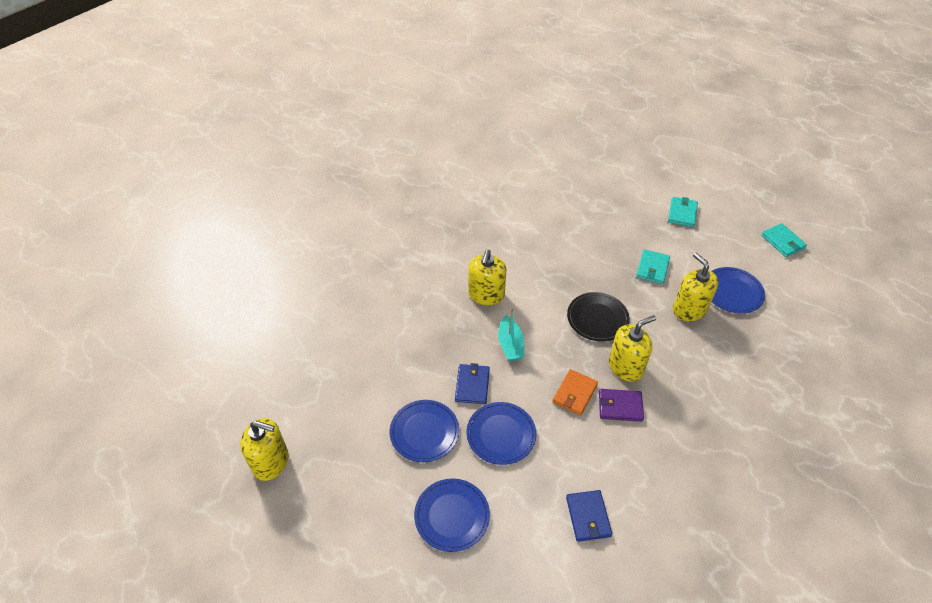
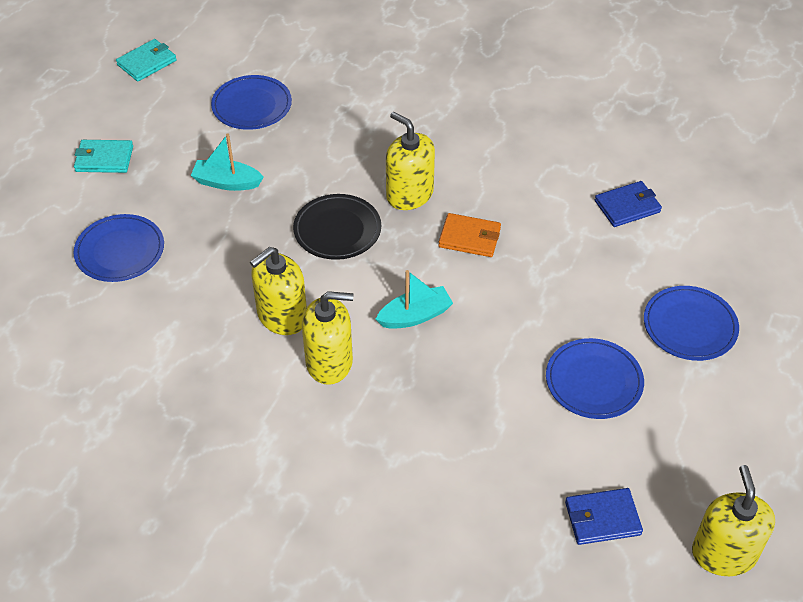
camera: 105 degrees left, 0 degrees up
blue wallet [455,363,490,404] -> blue wallet moved to [565,488,643,545]
blue plate [466,402,536,465] -> blue plate moved to [73,214,164,282]
purple wallet [599,389,644,422] -> none
turquoise wallet [636,249,670,284] -> turquoise boat [191,134,264,191]
yellow soap dispenser [673,253,718,321] -> yellow soap dispenser moved to [250,247,307,335]

